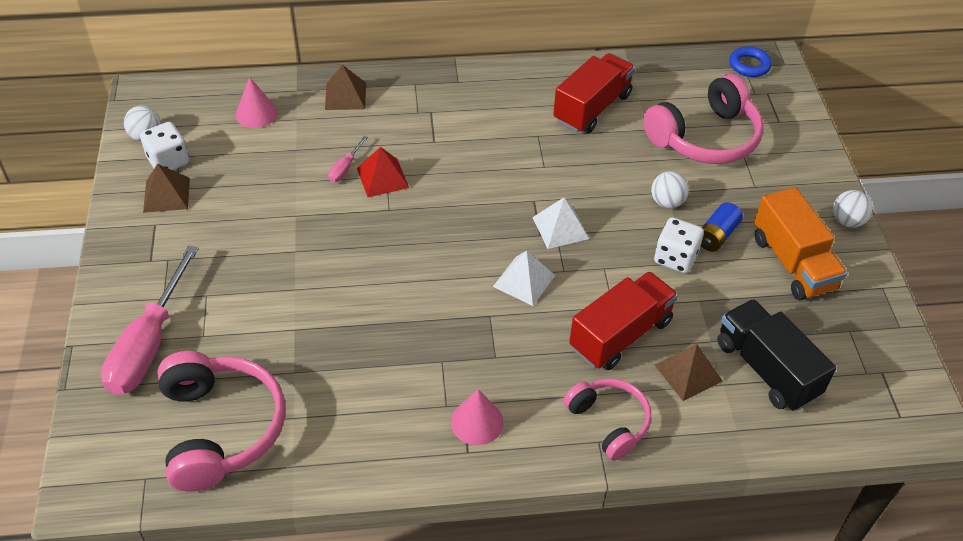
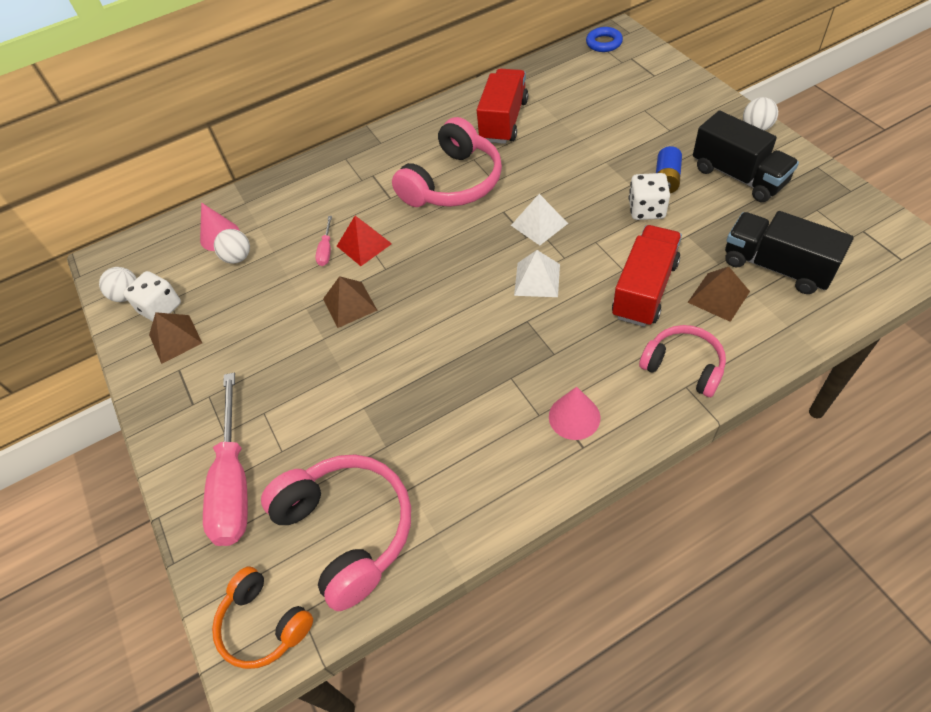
camera: 15 degrees left, 5 degrees up
brown pyramid [325,65,366,110] -> brown pyramid moved to [323,276,378,328]
pink headphones [643,74,764,164] -> pink headphones moved to [392,117,502,207]
white ball [651,171,689,208] -> white ball moved to [214,229,250,264]
orange truck [754,187,847,300] -> black truck [693,111,799,202]
none -> orange headphones [212,566,313,669]

